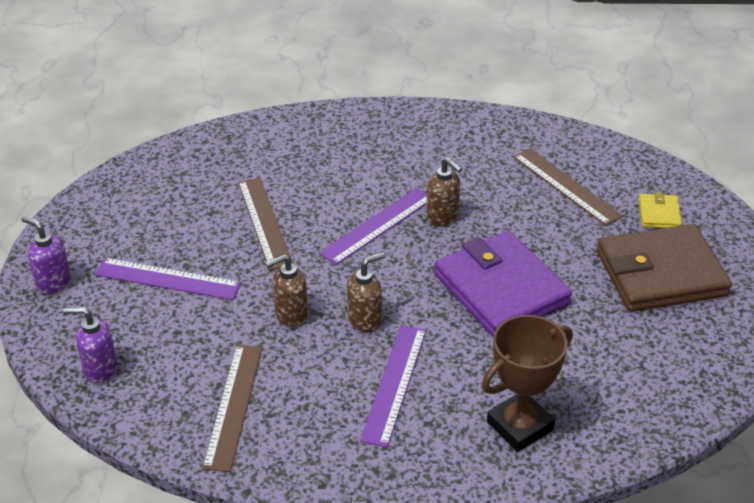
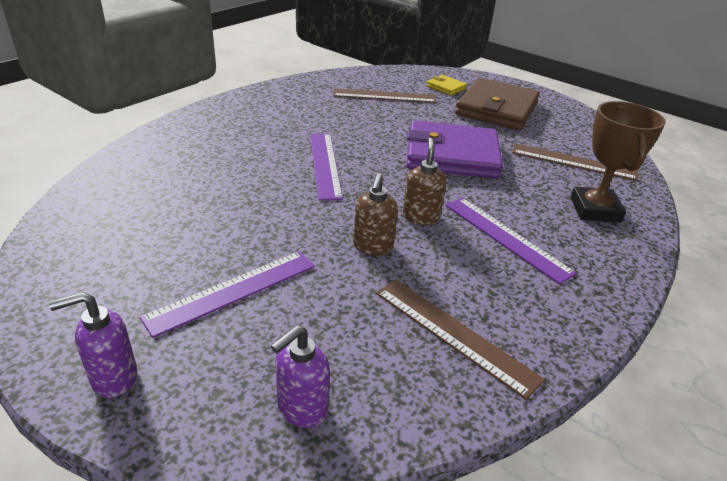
camera: 55 degrees left, 5 degrees down
brown ruler [238,178,293,271] -> brown ruler moved to [512,143,638,181]
brown soap dispenser [426,158,462,226] -> none

